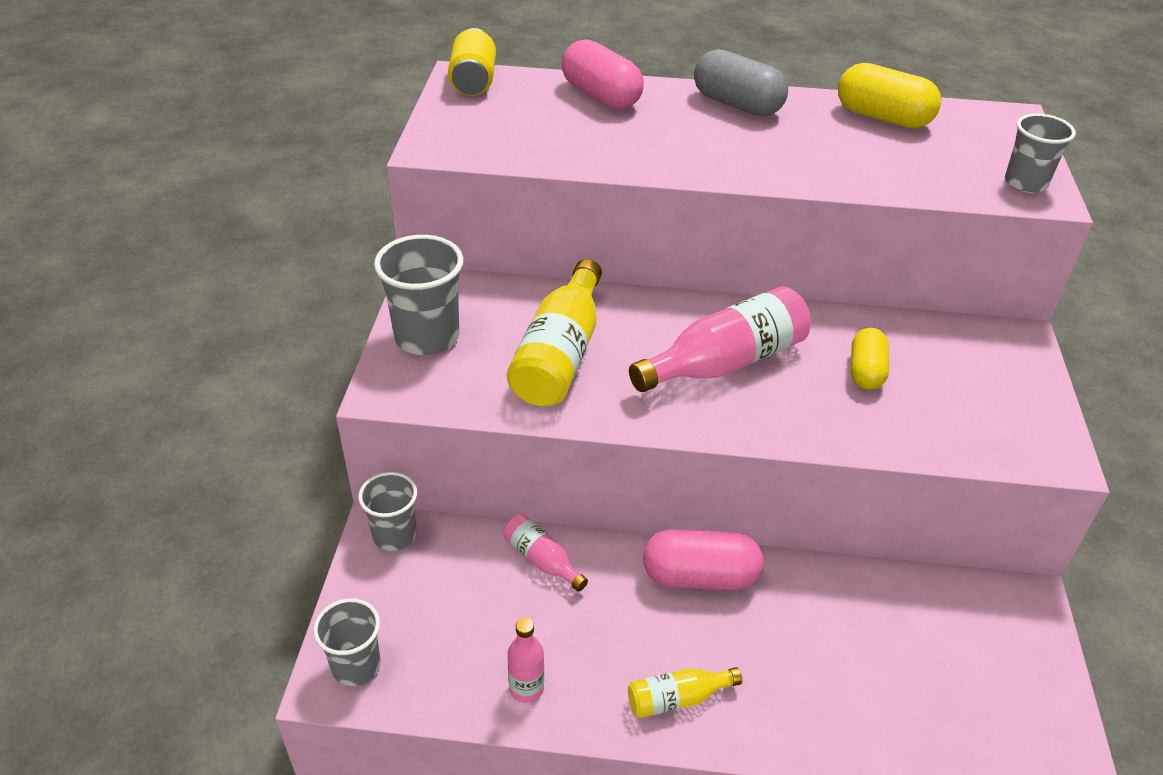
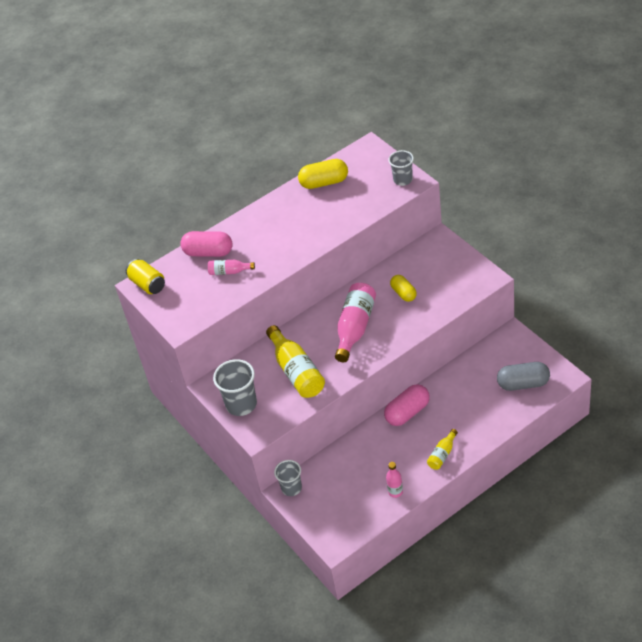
camera: 35 degrees left, 5 degrees up
grey cup [313,598,381,686] -> none
pink bottle [503,514,588,592] -> pink bottle moved to [208,260,255,275]
grey capsule [694,49,788,117] -> grey capsule moved to [497,362,550,391]

